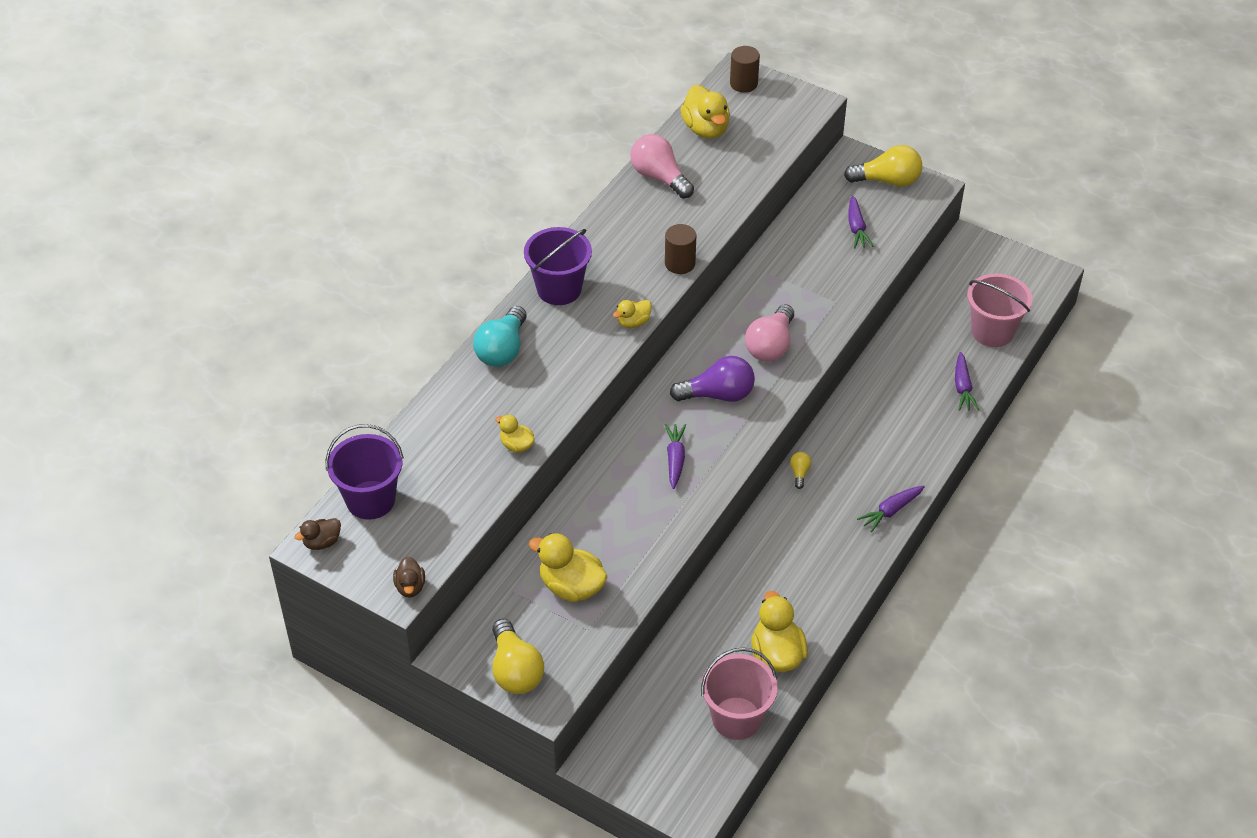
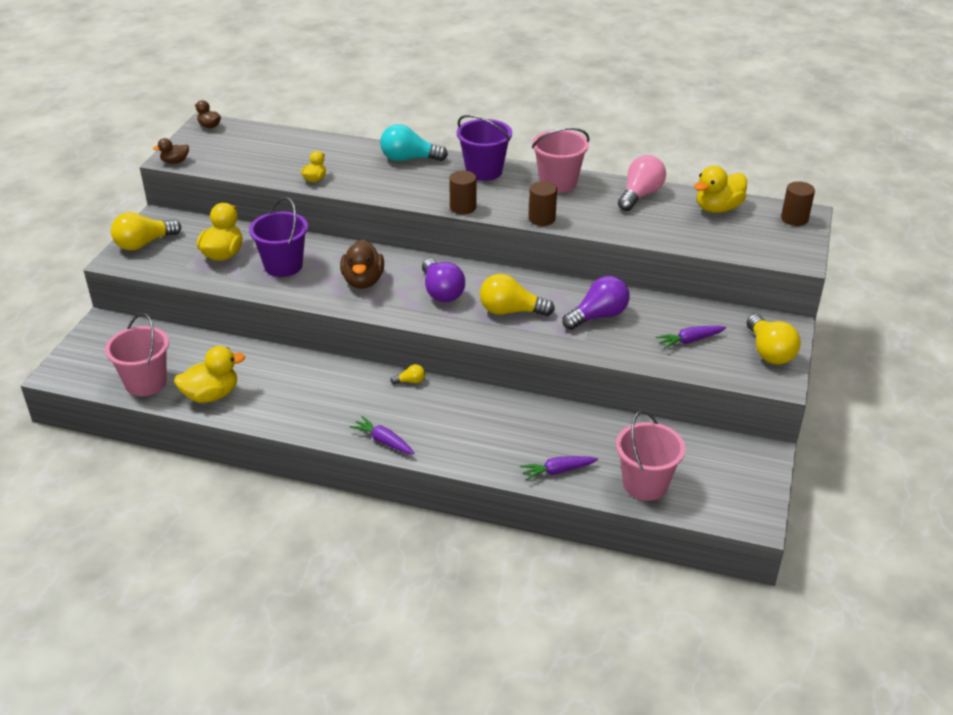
camera: 75 degrees right, 10 degrees down
purple bucket [326,424,404,520] -> purple bucket moved to [249,197,308,277]
yellow duck [613,300,652,328] -> brown cylinder [449,171,476,214]
purple carrot [664,424,686,489] -> brown duck [340,239,384,289]
pink light bulb [745,304,794,362] -> yellow light bulb [480,274,555,316]
none -> pink bucket [532,128,590,193]
none -> purple light bulb [562,276,629,330]

